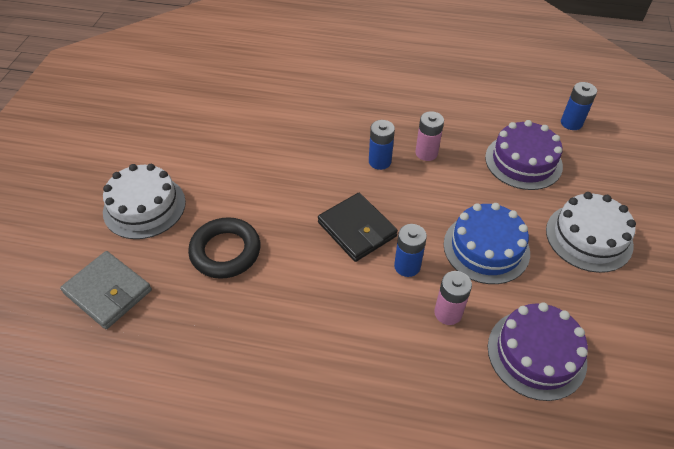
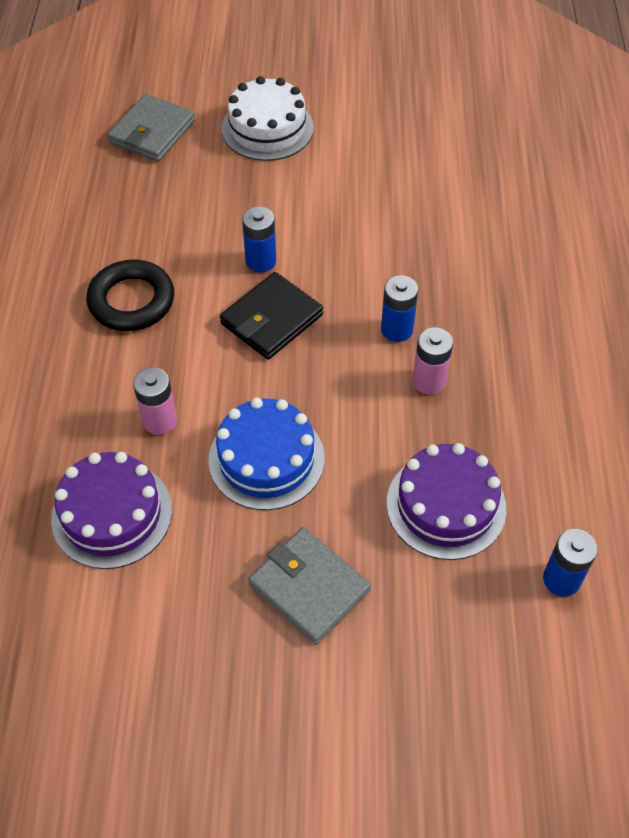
camera: 80 degrees right, 5 degrees up
black ring [188,217,261,279] -> black ring moved to [86,260,174,331]
blue battery [394,224,427,277] -> blue battery moved to [242,207,276,273]
white cake [546,192,636,273] -> grey wallet [248,527,371,645]

